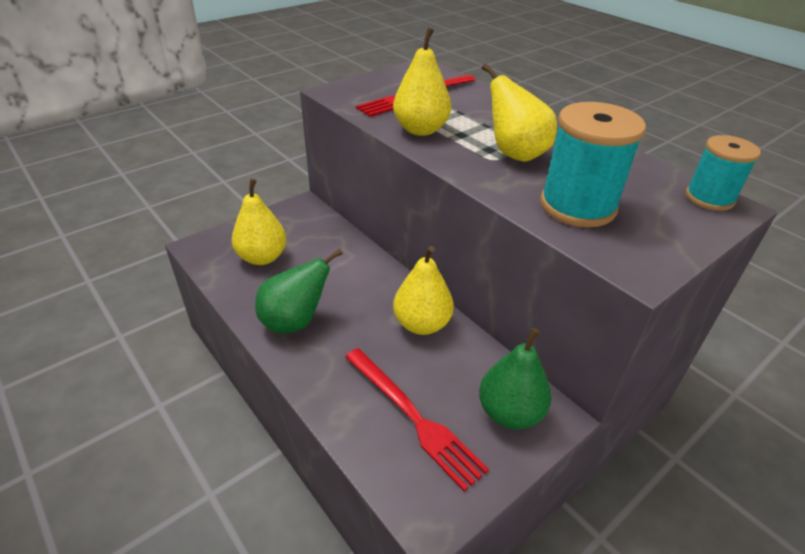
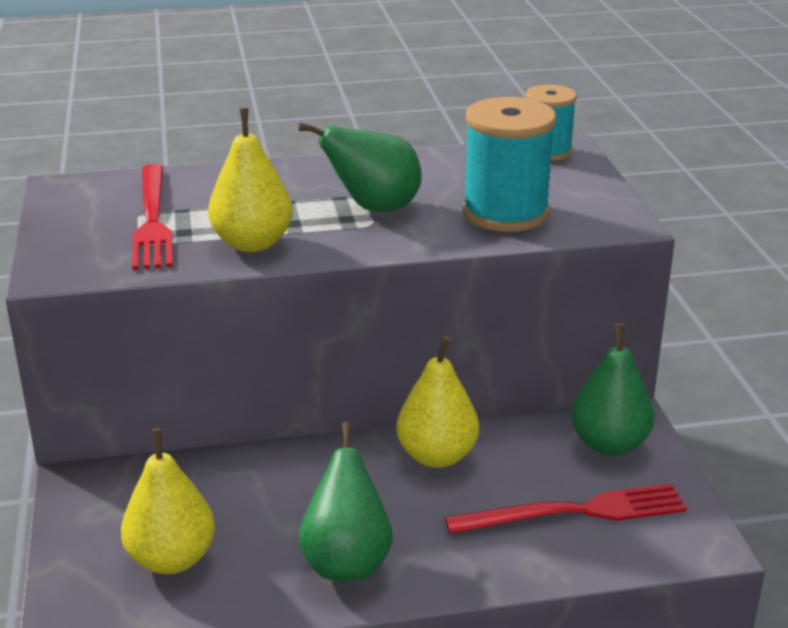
camera: 60 degrees left, 10 degrees down
yellow pear [482,63,557,162] -> green pear [298,122,422,212]

